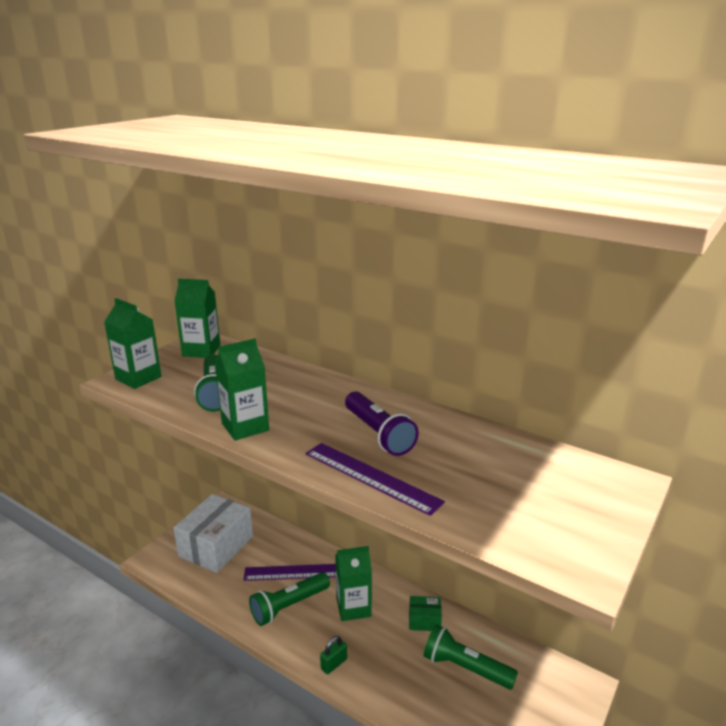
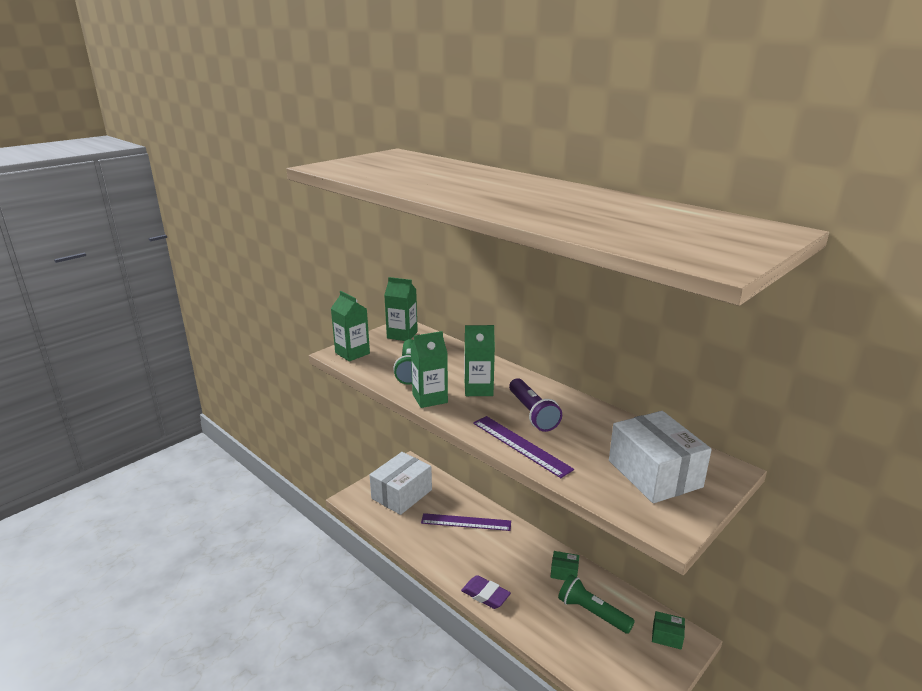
camera: 10 degrees right, 0 degrees up
green flashlight [249,572,330,626] -> none
green padlock [320,636,347,674] -> purple eraser [461,575,511,609]
green carton [335,546,372,621] -> green carton moved to [464,325,495,396]
none -> white box [609,411,712,503]
none -> green box [652,611,685,649]

